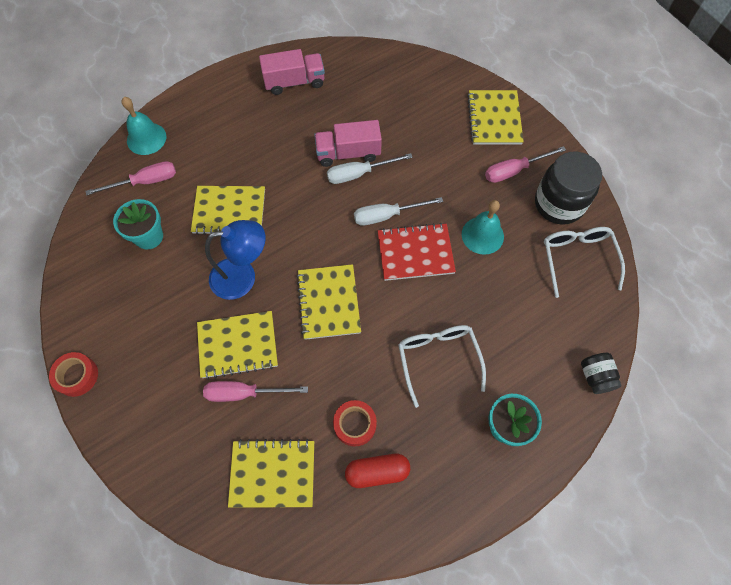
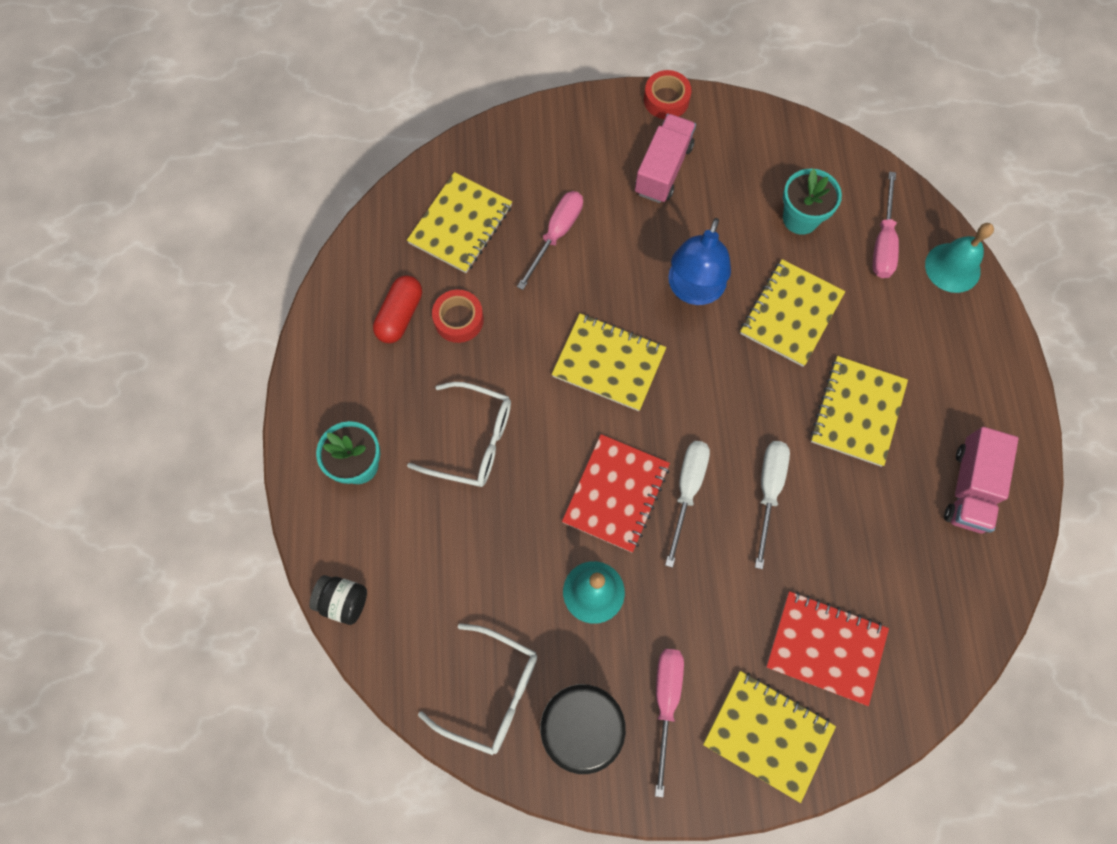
camera: 120 degrees right, 5 degrees up
yellow notebook [197,311,278,379] -> yellow notebook moved to [810,356,908,467]
pink truck [314,120,382,167] -> pink truck moved to [635,114,696,203]
none -> red notebook [766,591,889,706]

